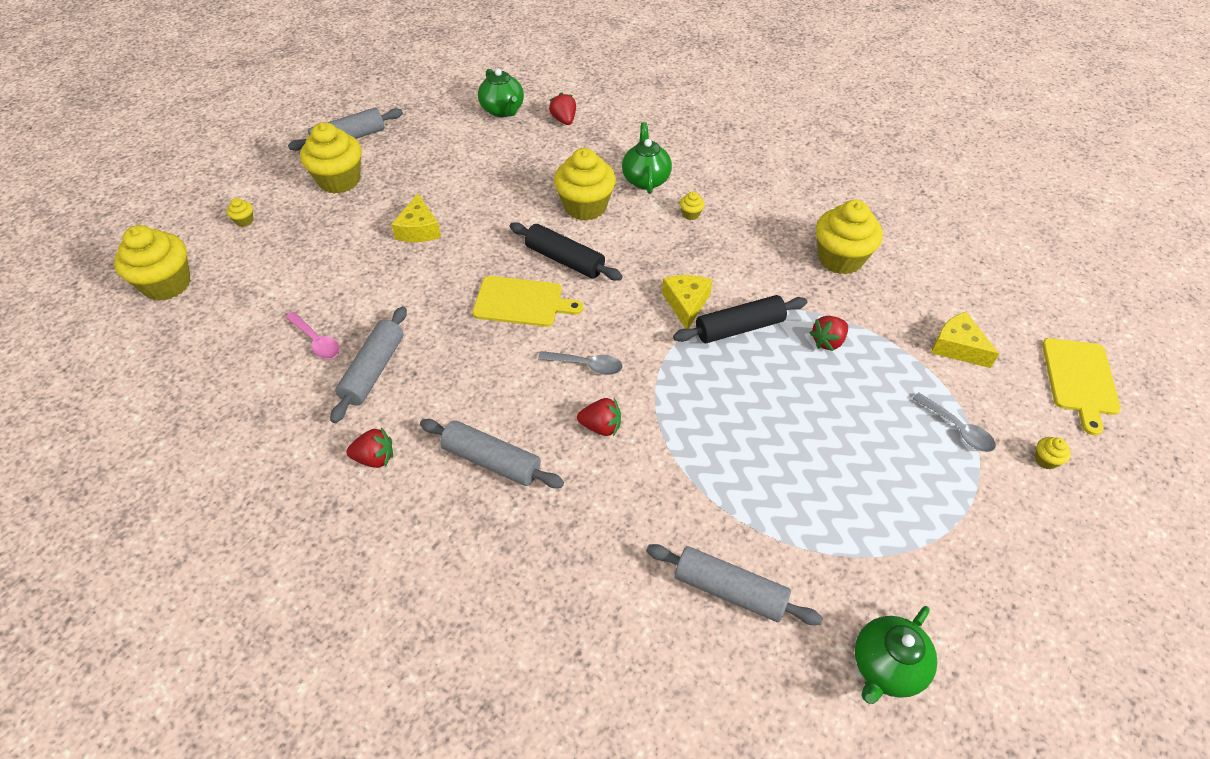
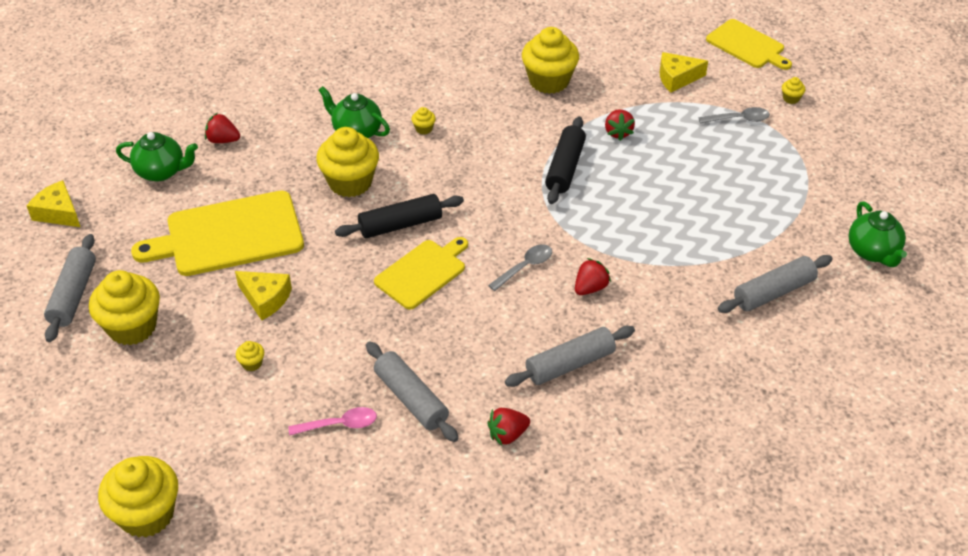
camera: 55 degrees left, 5 degrees down
yellow cupcake [227,198,254,227] -> yellow cupcake moved to [236,341,264,371]
red strawberry [346,427,393,468] -> red strawberry turned 150 degrees counterclockwise [487,408,530,446]
yellow cheese [662,275,712,329] -> yellow cheese moved to [27,180,80,227]
none -> yellow cutting board [131,191,304,276]

